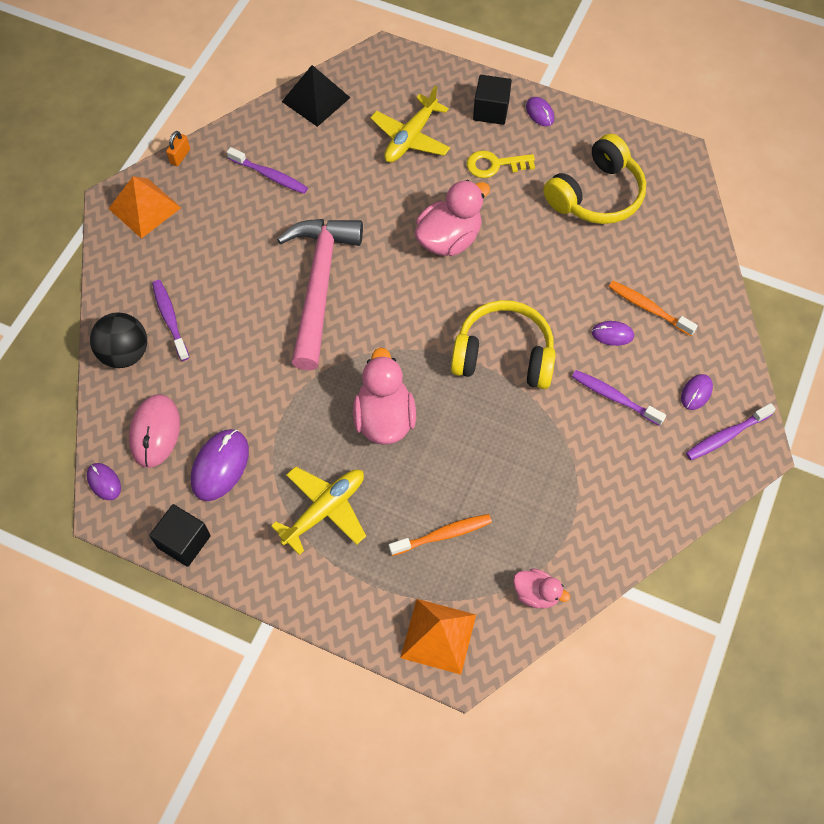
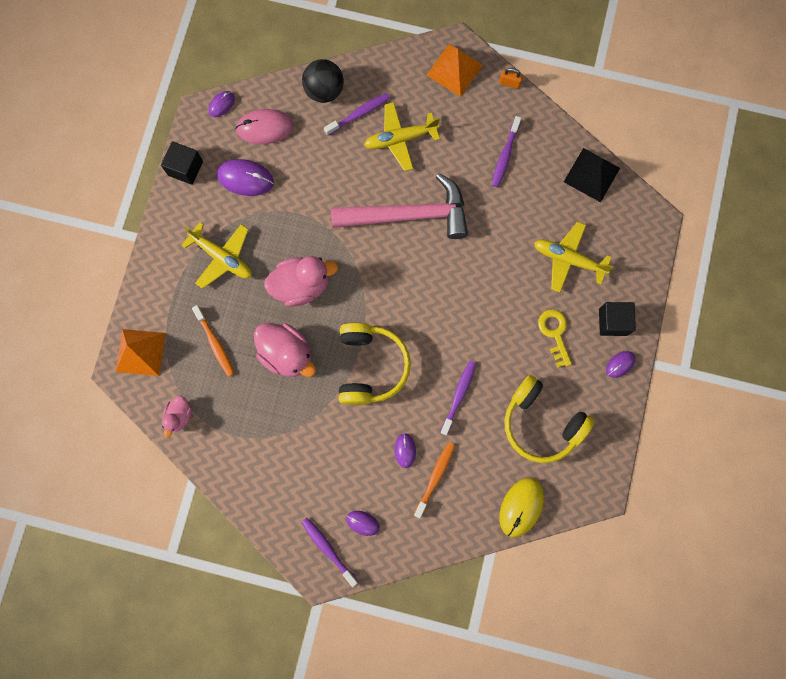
camera: 80 degrees right, 15 degrees up
pink duck [415,180,490,256] -> pink duck moved to [254,323,316,377]
purple toothbrush [572,370,666,426] -> purple toothbrush moved to [440,361,476,435]
none -> yellow plane [364,102,440,171]
none -> yellow mouse [500,478,544,537]

